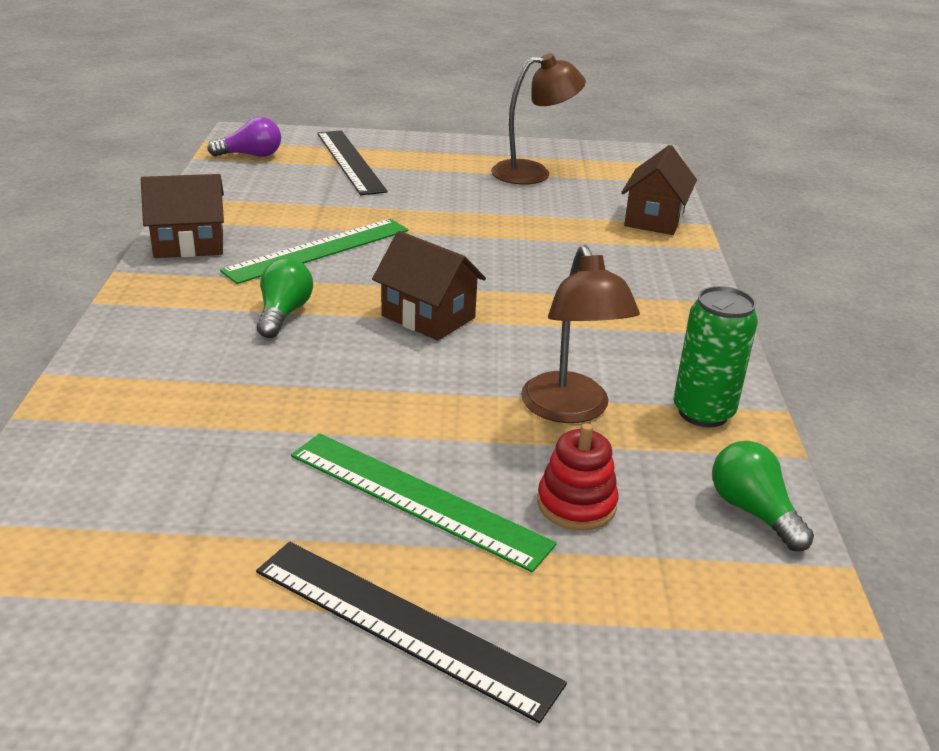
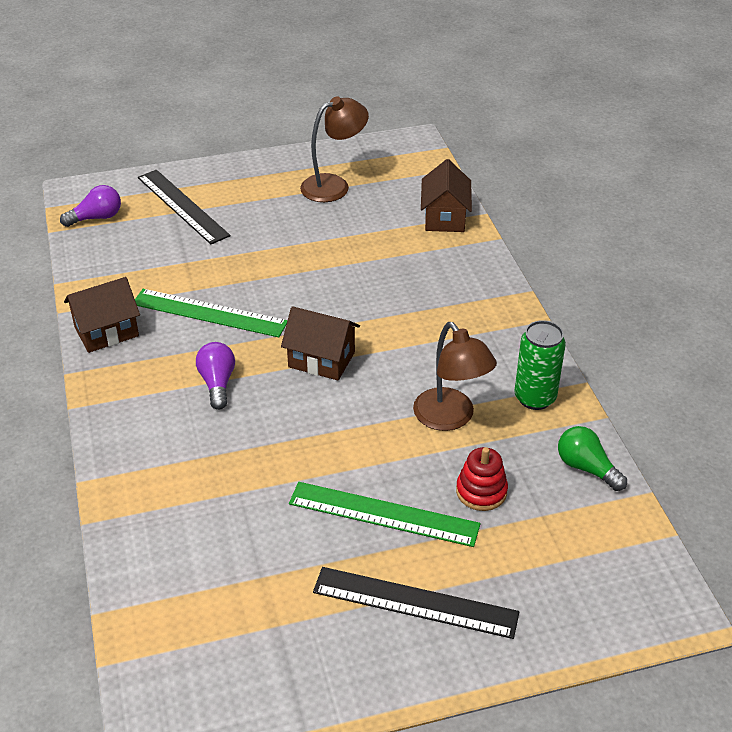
camera: 15 degrees left, 10 degrees up
green ruler [220,219,408,284] -> green ruler turned 75 degrees clockwise [135,289,288,337]
green light bulb [257,258,313,338] -> purple light bulb [196,342,235,410]

